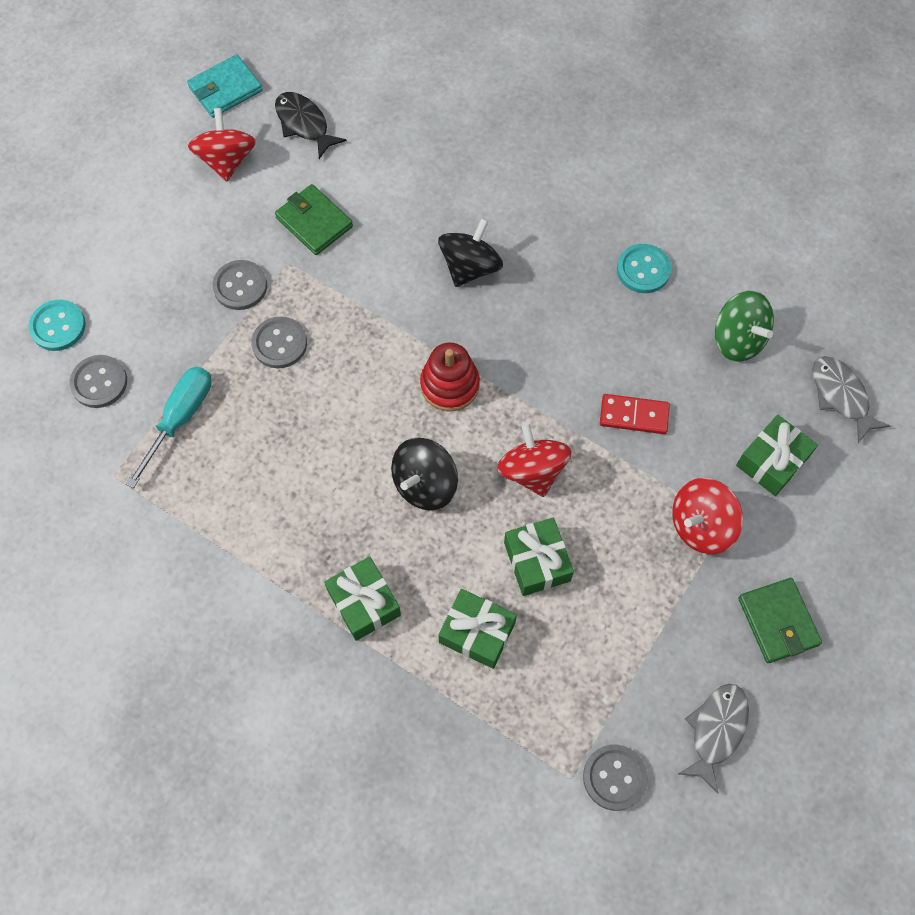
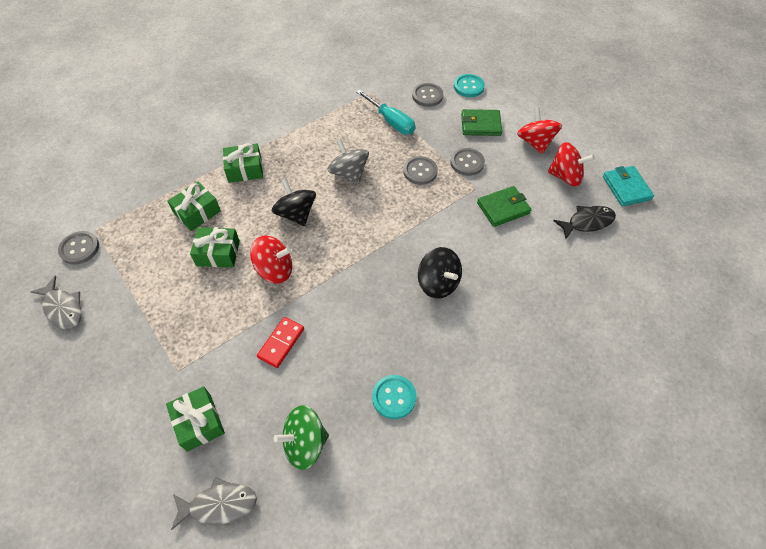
camera: 110 degrees right, 10 degrees down
red stacking toy [420,342,480,411] -> none
red spinning top [672,478,743,554] -> red spinning top moved to [517,107,562,154]
green wallet [738,578,822,663] -> green wallet moved to [461,109,502,136]
none -> grey spinning top [327,139,369,184]

